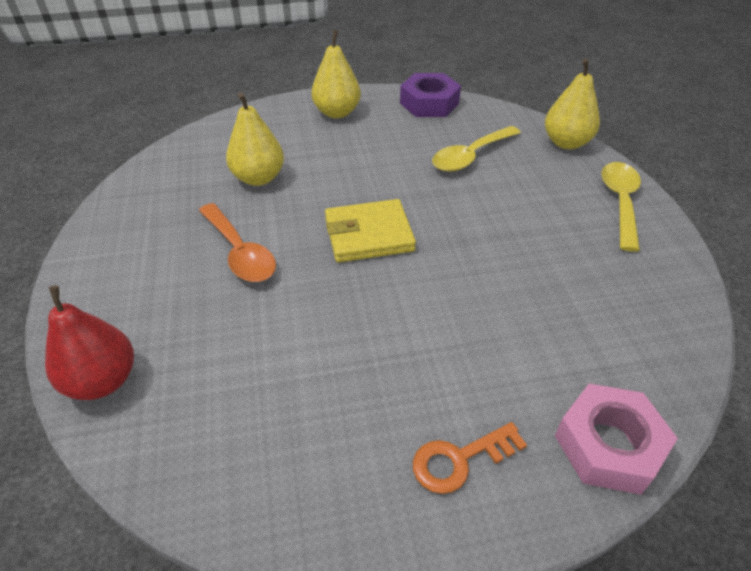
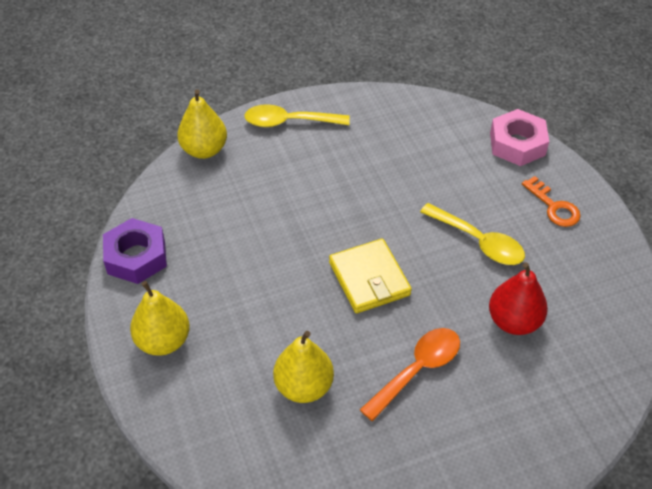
camera: 100 degrees left, 5 degrees up
red pear [45,286,134,400] -> red pear moved to [489,262,548,335]
yellow spoon [432,126,521,172] -> yellow spoon moved to [420,203,525,265]

